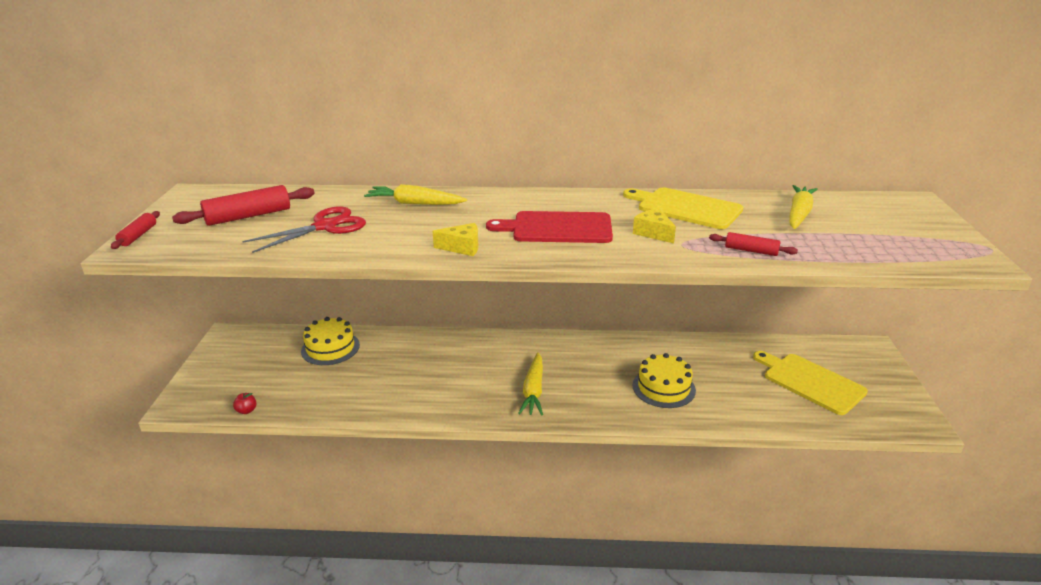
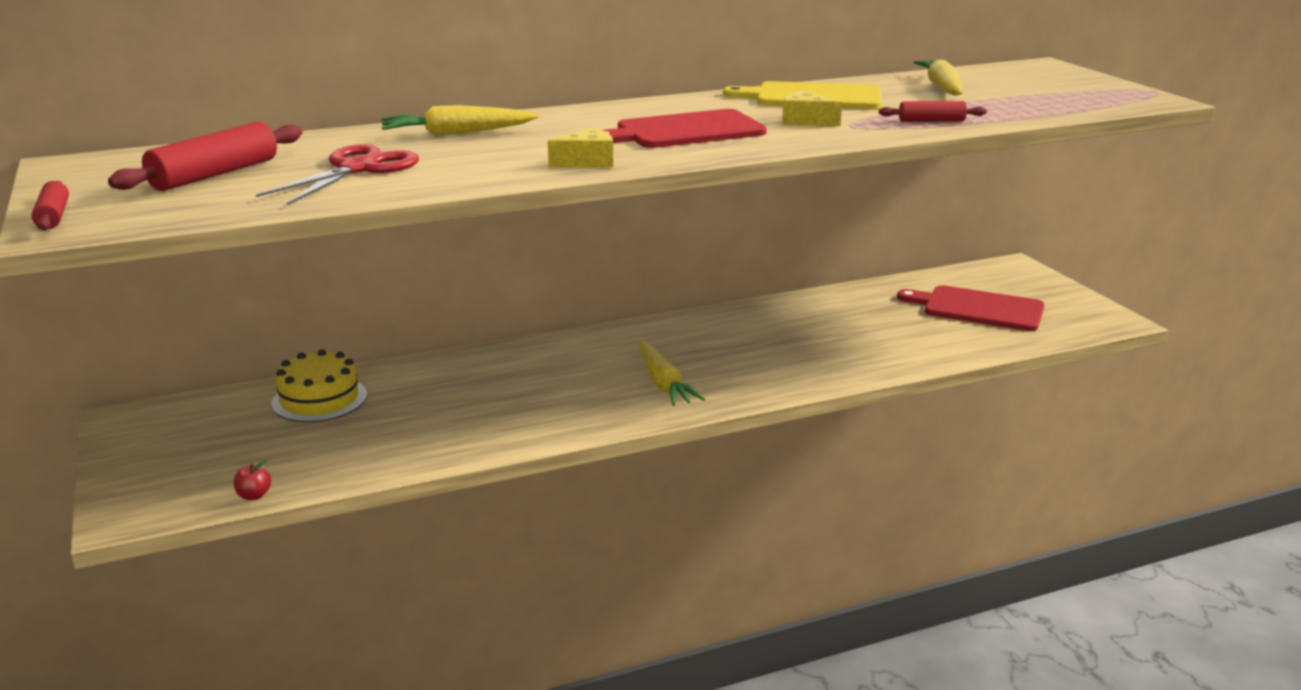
camera: 25 degrees left, 5 degrees down
yellow cake [633,353,696,408] -> none
yellow cutting board [753,351,868,415] -> red cutting board [897,285,1045,331]

